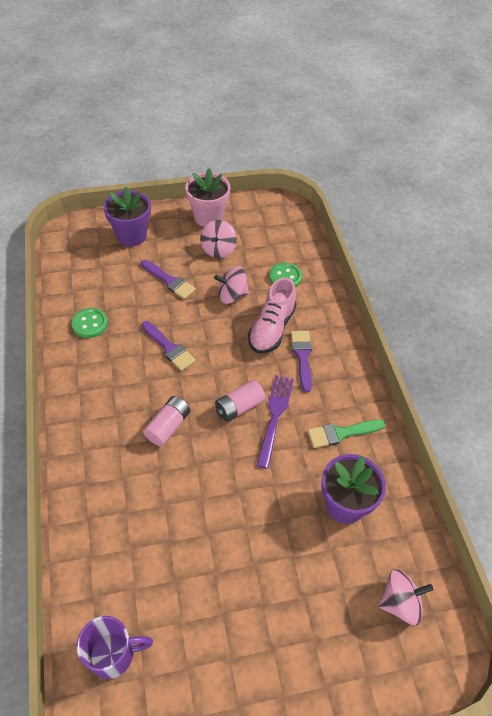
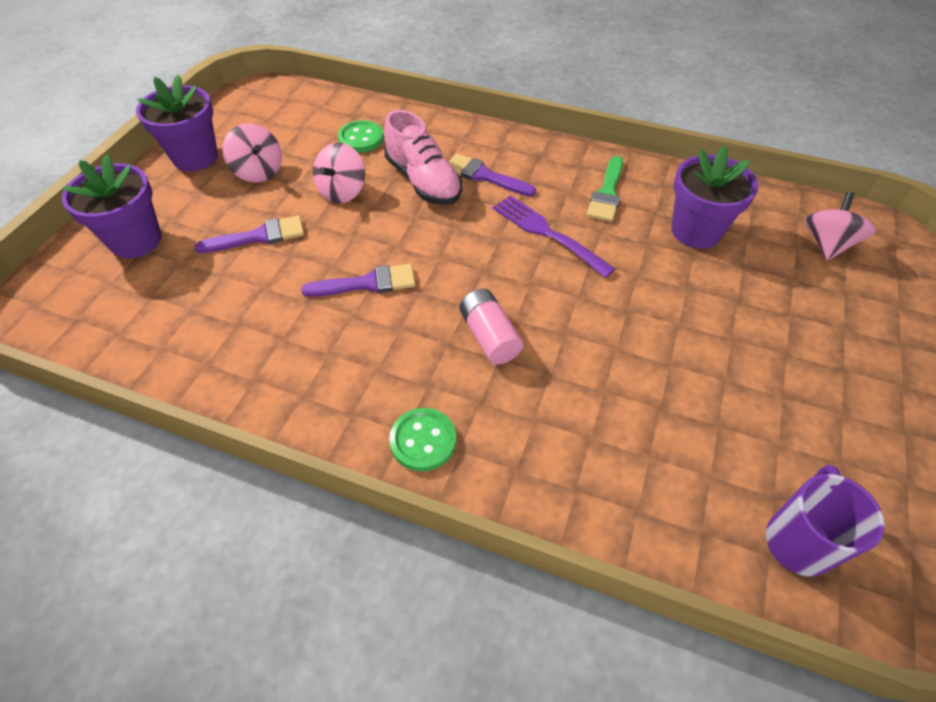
camera: 55 degrees left, 0 degrees up
green button [72,308,108,338] -> green button moved to [389,408,456,471]
pink flower pot [185,168,231,227] -> purple flower pot [136,75,218,171]
pink battery [215,380,266,422] -> none

